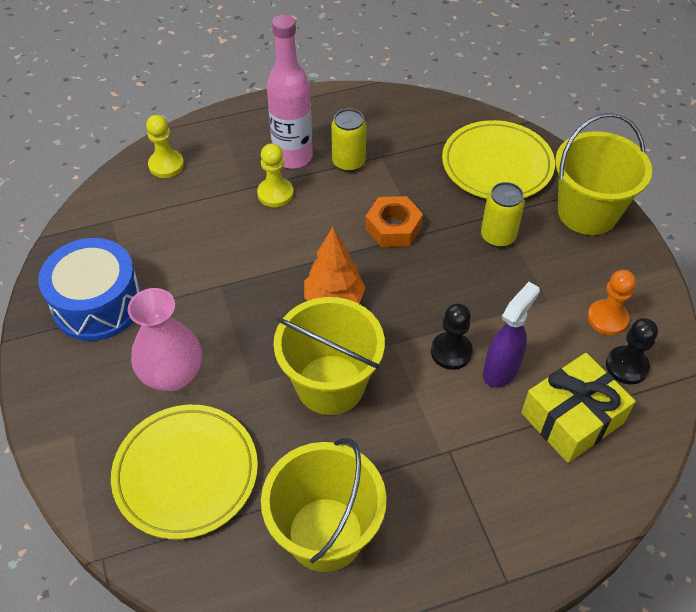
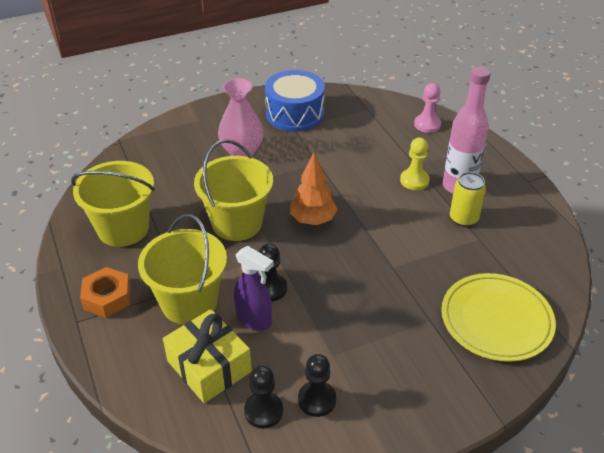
camera: 85 degrees right, 10 degrees down
yellow plate [111,405,258,539] -> none
yellow pawn [146,115,184,178] -> pink pawn [414,83,441,133]
orange nut [365,196,423,247] -> orange nut moved to [80,267,131,318]
yellow can [481,182,525,248] -> none
yellow bucket [555,113,652,235] -> yellow bucket moved to [138,214,227,325]
orange pawn [587,270,636,335] -> black pawn [298,354,336,417]

